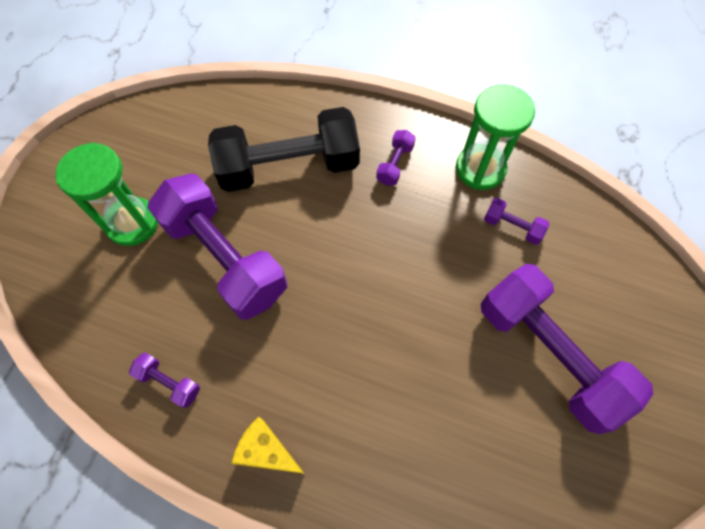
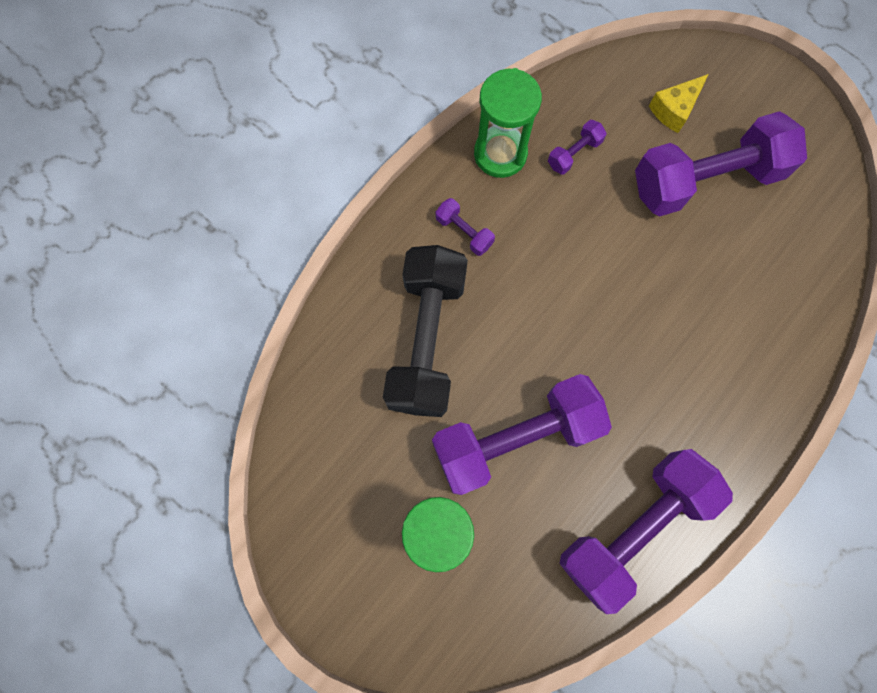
camera: 70 degrees left, 10 degrees up
purple dumbbell [129,353,200,408] -> purple dumbbell [560,449,733,614], size x2.45
yellow cheese [231,417,304,474] -> yellow cheese moved to [649,74,709,133]

